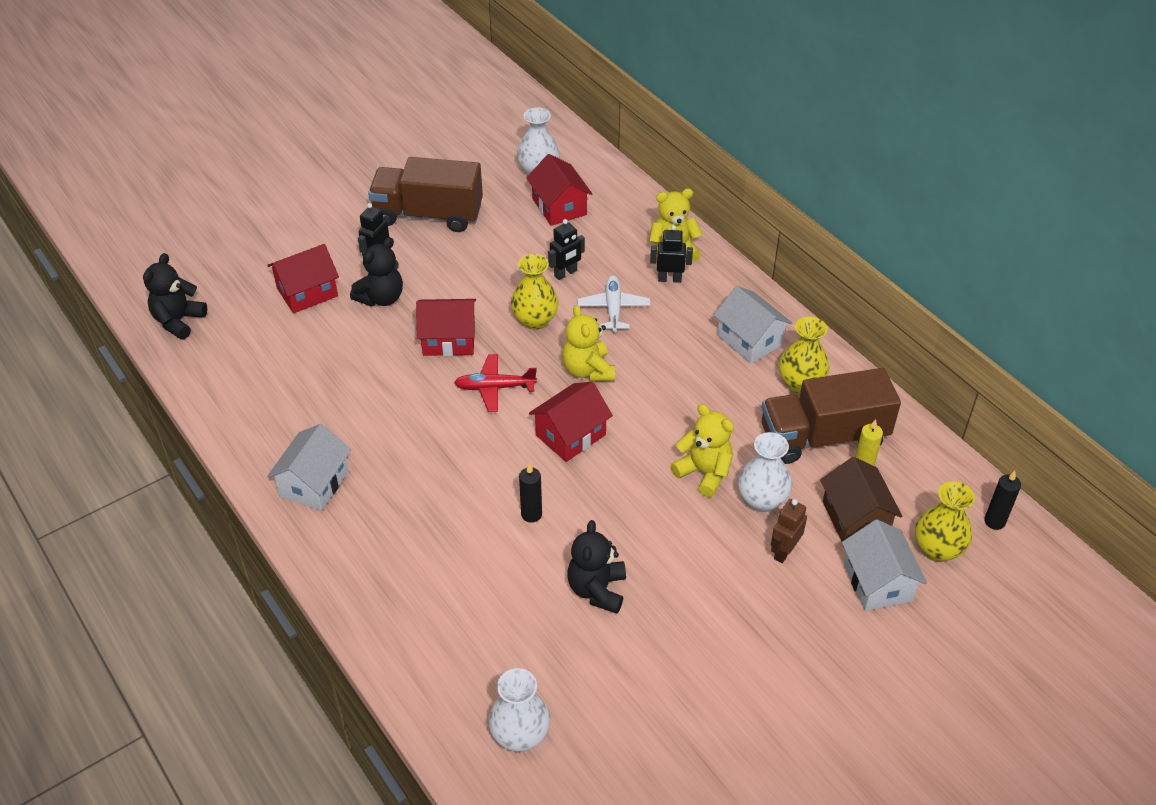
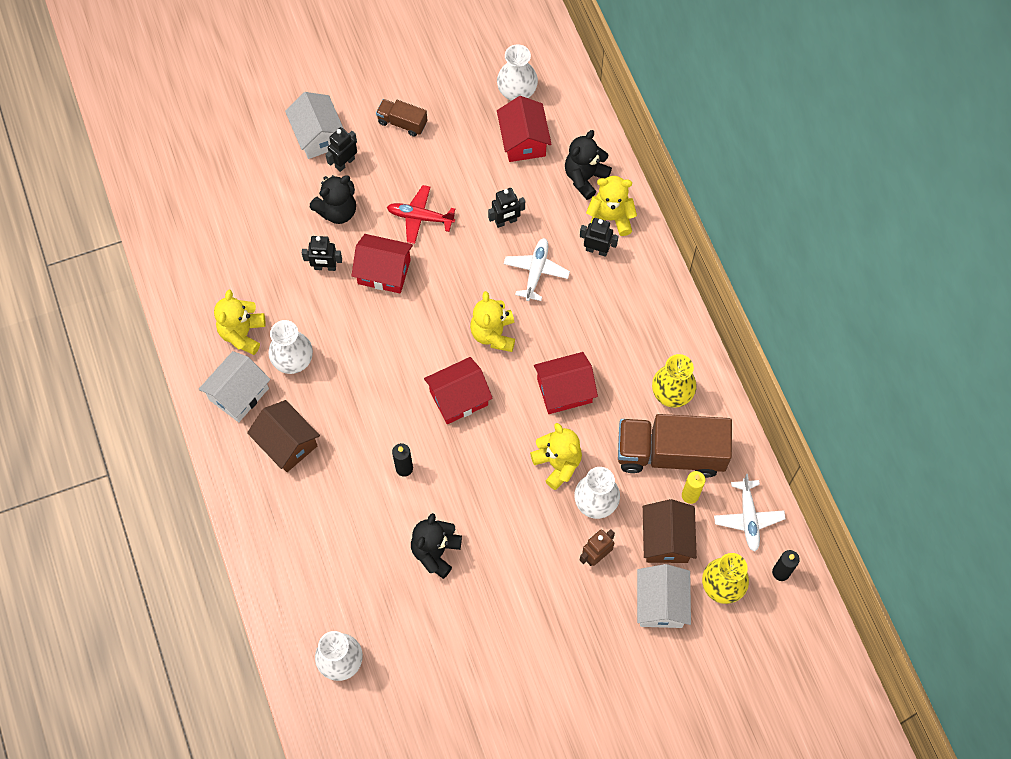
camera: 15 degrees right, 20 degrees up
black teddy bear [143,253,207,339] -> black teddy bear moved to [565,130,612,200]
red house [267,244,339,313] -> red house moved to [534,352,598,414]
brown truck [368,157,483,232] -> brown truck [376,99,427,137], size x0.49
red plane [454,354,537,412] -> red plane moved to [387,185,455,244]
yellow vase [511,254,559,330] -> none
white house [714,286,792,364] -> white house moved to [285,92,344,159]
none -> yellow teddy bear [214,290,266,355]
none -> brown house [247,400,320,472]
none -> white vase [268,320,313,374]
none -> black robot [302,236,342,271]
none -> white plane [714,474,786,552]

